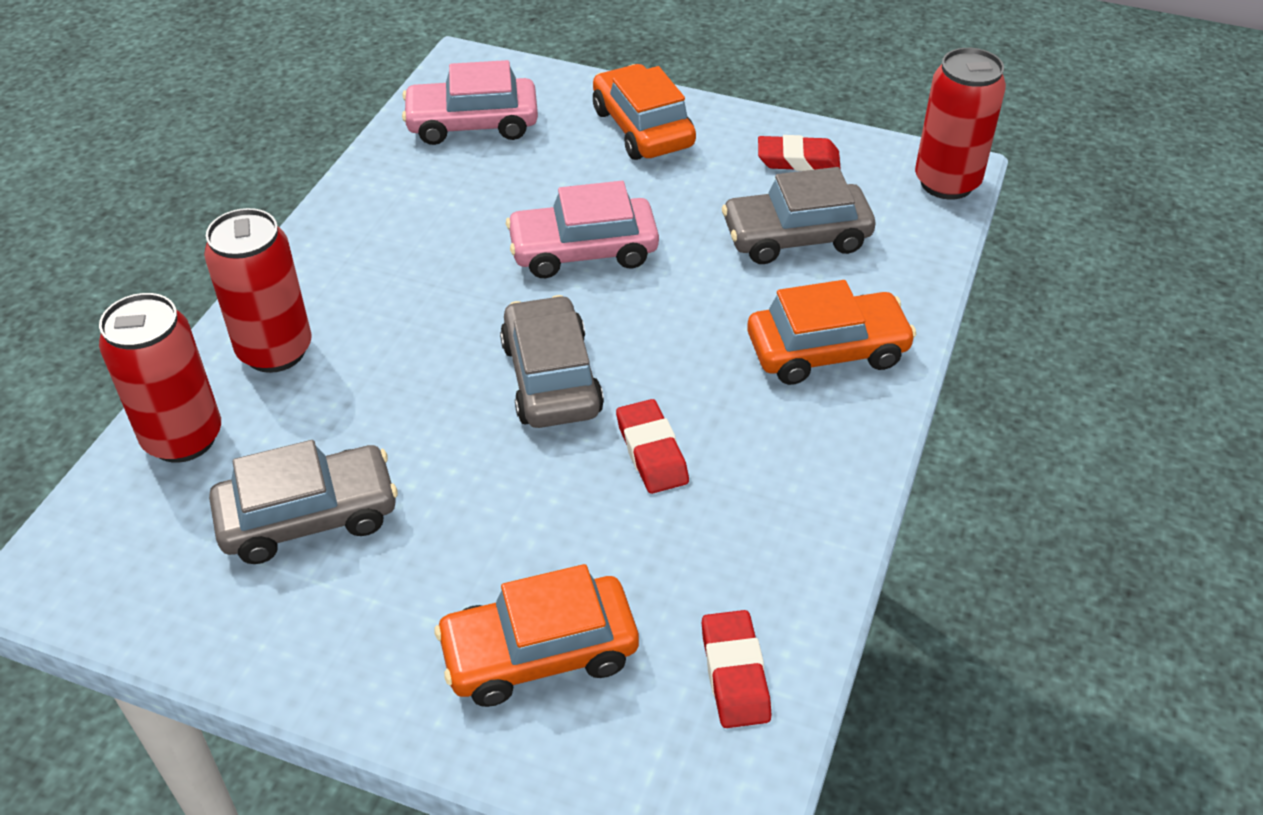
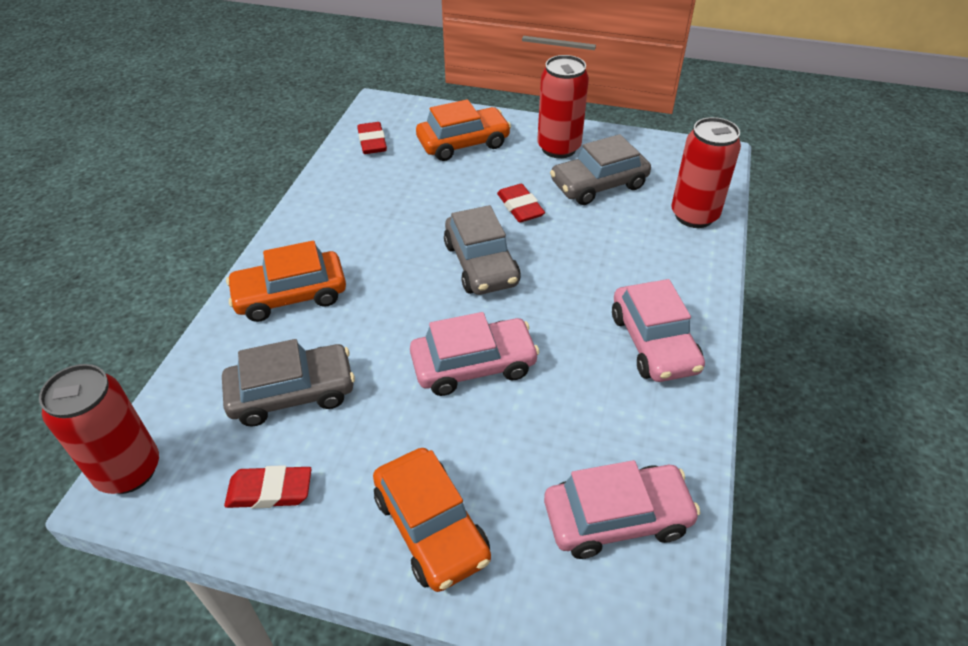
camera: 175 degrees right, 0 degrees up
red can [204,208,312,373] -> red can moved to [537,55,589,158]
red eraser [616,399,689,494] -> red eraser moved to [497,184,545,222]
none -> pink car [612,279,705,382]

